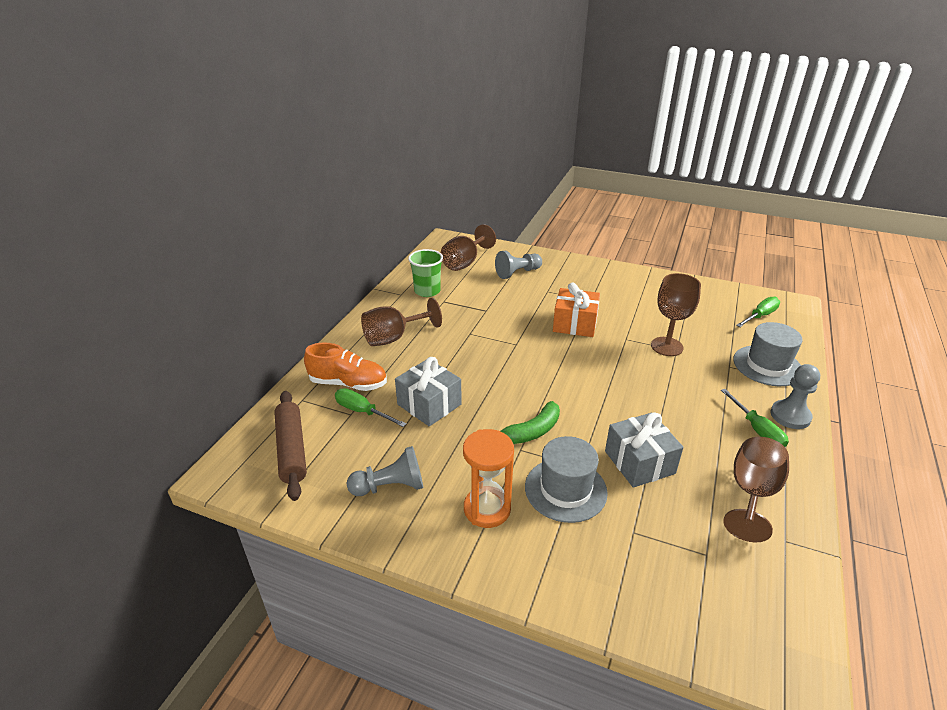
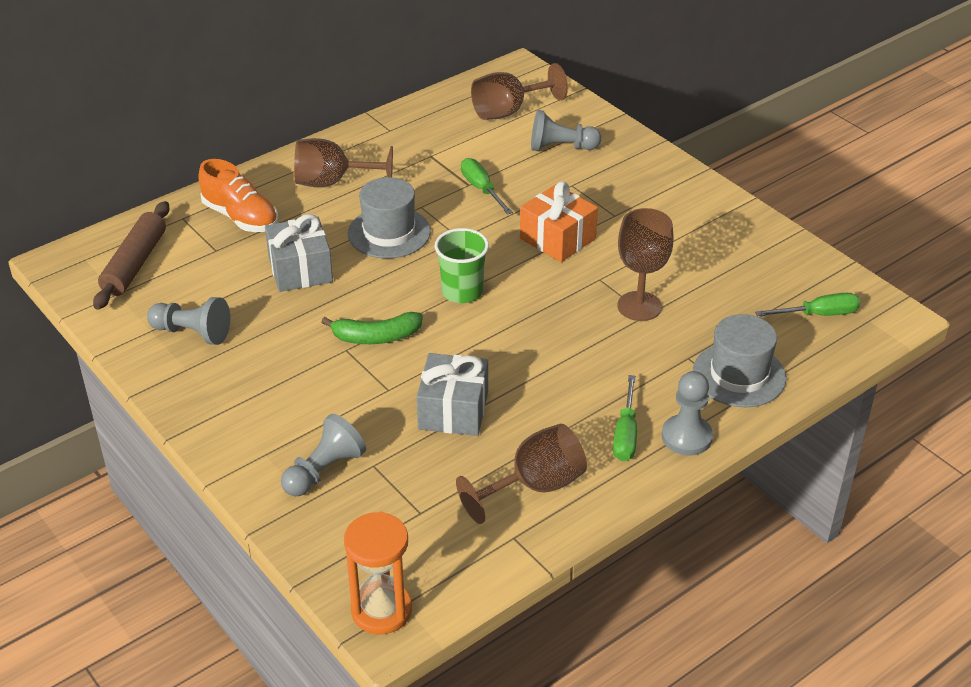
camera: 30 degrees right, 5 degrees up
green screwdriver [335,388,406,427] -> green screwdriver moved to [461,158,513,215]
green cup [408,249,443,297] -> green cup moved to [435,228,489,303]
orange hourglass [463,429,514,528] -> orange hourglass moved to [344,512,412,634]
grey hat [525,436,608,523] -> grey hat moved to [348,177,431,258]
none -> grey pawn [281,414,366,496]

